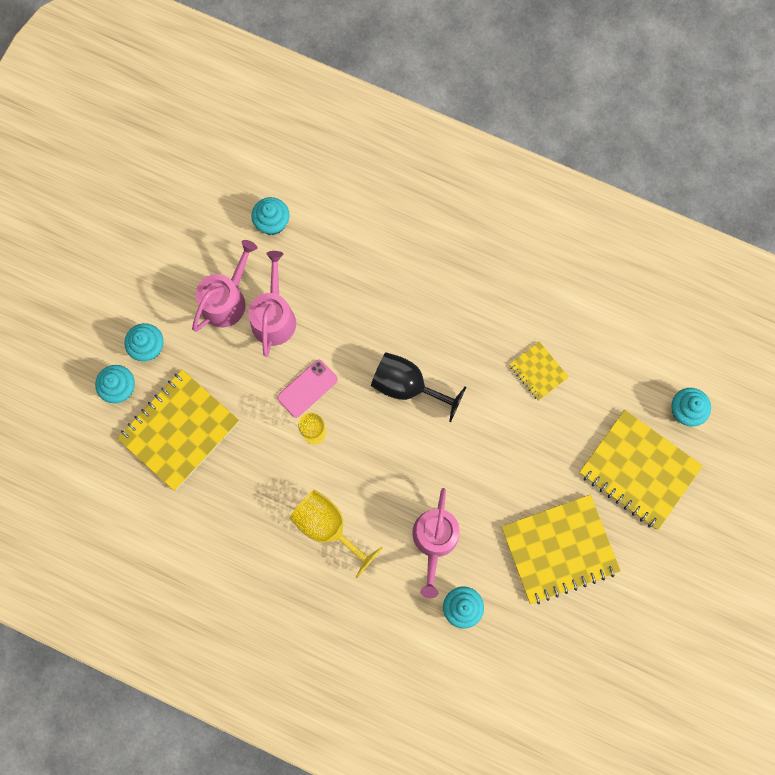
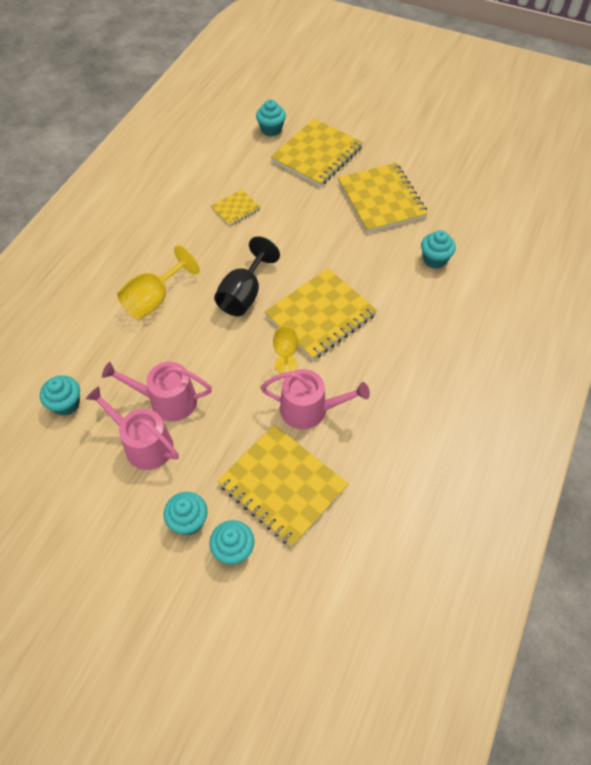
camera: 90 degrees left, 20 degrees down
pink phone [277,360,338,418] -> none
yellow goblet [289,489,383,578] -> yellow goblet moved to [117,245,200,320]
pink watering can [412,488,460,598] -> pink watering can moved to [260,369,370,429]
none -> yellow notebook [265,268,377,360]

